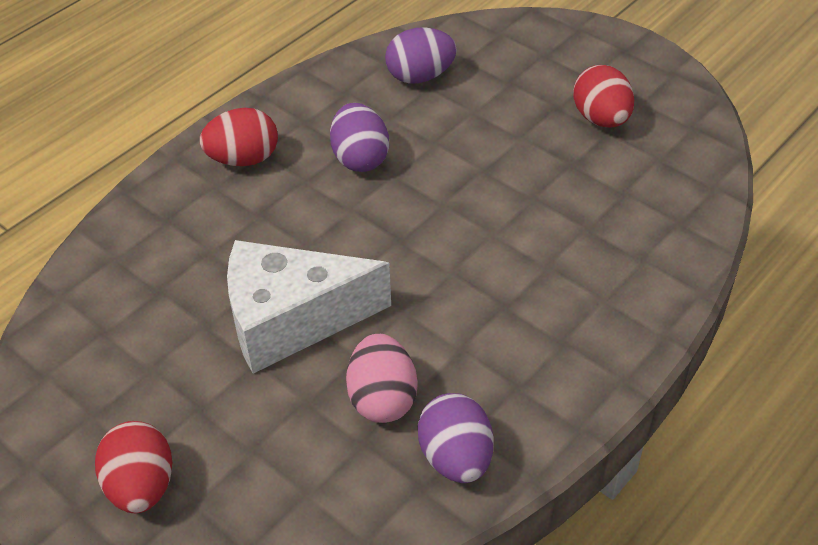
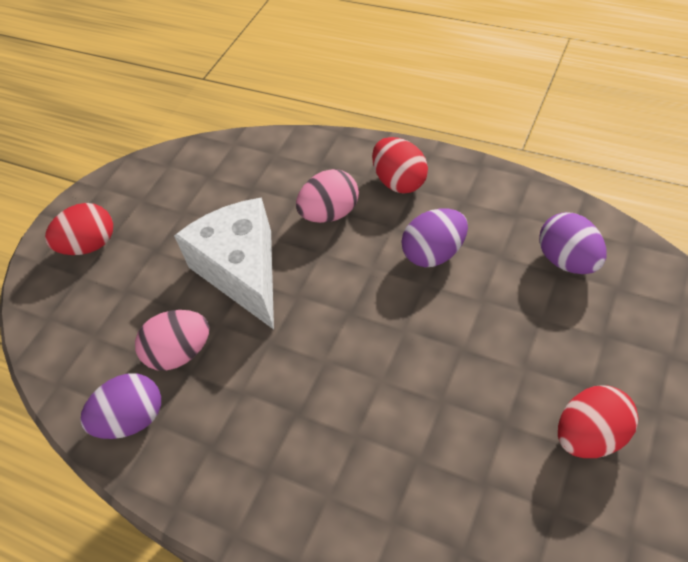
camera: 80 degrees right, 5 degrees up
none -> pink egg [296,169,359,223]

